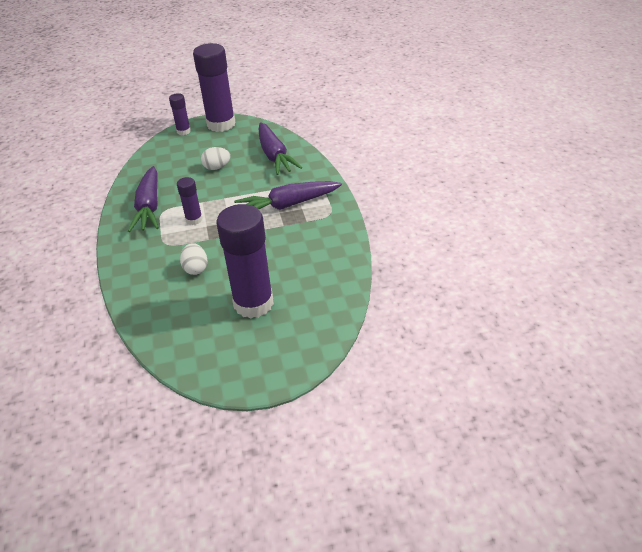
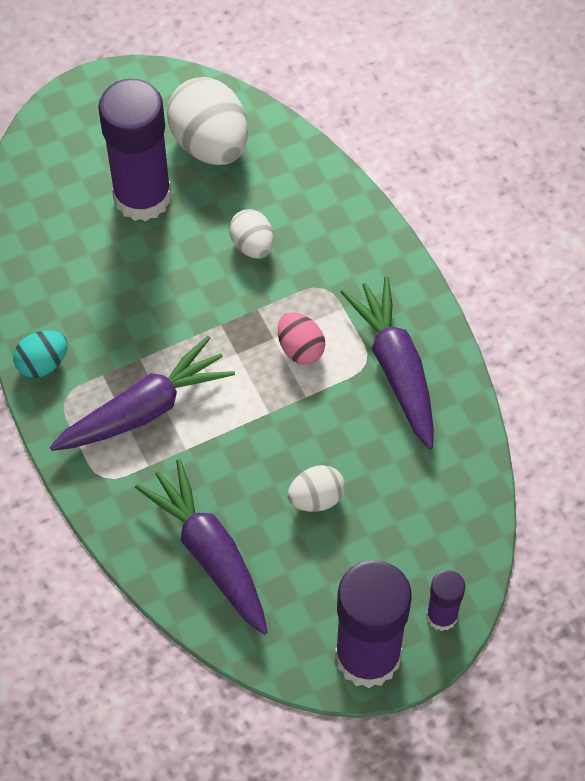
camera: 165 degrees right, 20 degrees up
purple glue stick [177,177,202,225] -> pink egg [278,312,325,365]
none -> turquoise egg [13,330,68,378]
none -> white egg [167,77,248,165]

